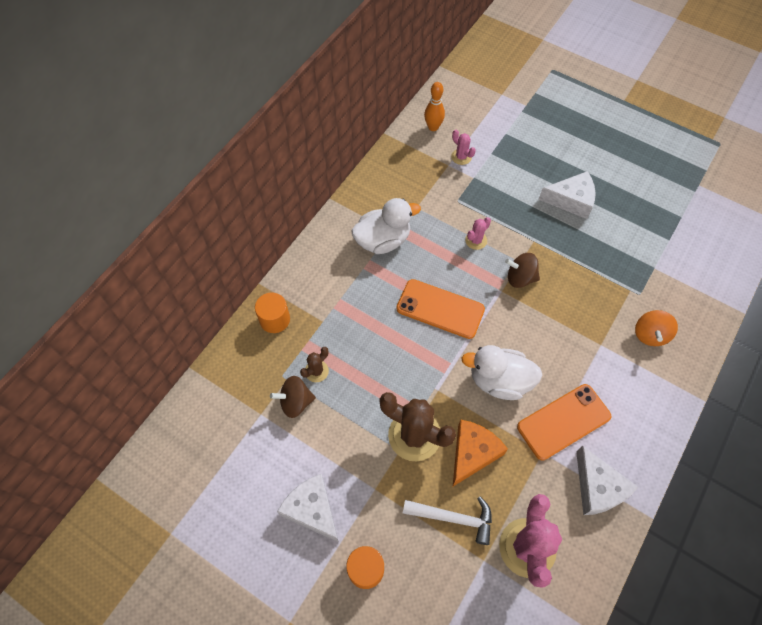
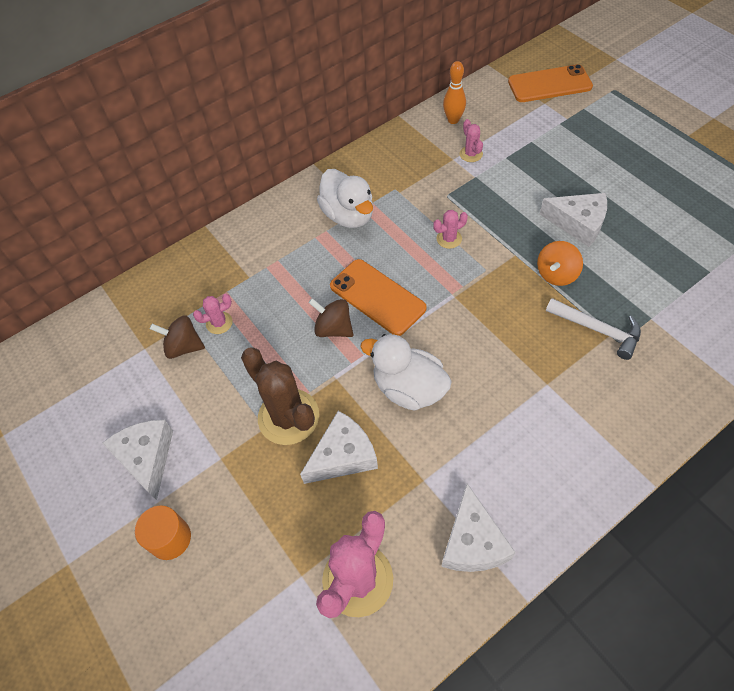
camera: 25 degrees right, 5 degrees down
orange cylinder [255,292,290,333] -> none
brown cactus [300,347,329,382] -> pink cactus [193,294,233,334]
white duck [351,198,421,254] -> white duck turned 60 degrees clockwise [317,169,373,228]
white hammer [403,497,492,545] -> white hammer moved to [546,298,641,360]
orange cheese [453,420,508,486] -> white cheese [300,411,378,484]
brown spinning top [505,253,540,288] -> brown spinning top moved to [308,298,353,337]
orange phone [517,384,611,460] -> orange phone moved to [508,64,593,102]
orange spinning top [635,310,678,346] -> orange spinning top moved to [537,241,583,286]

